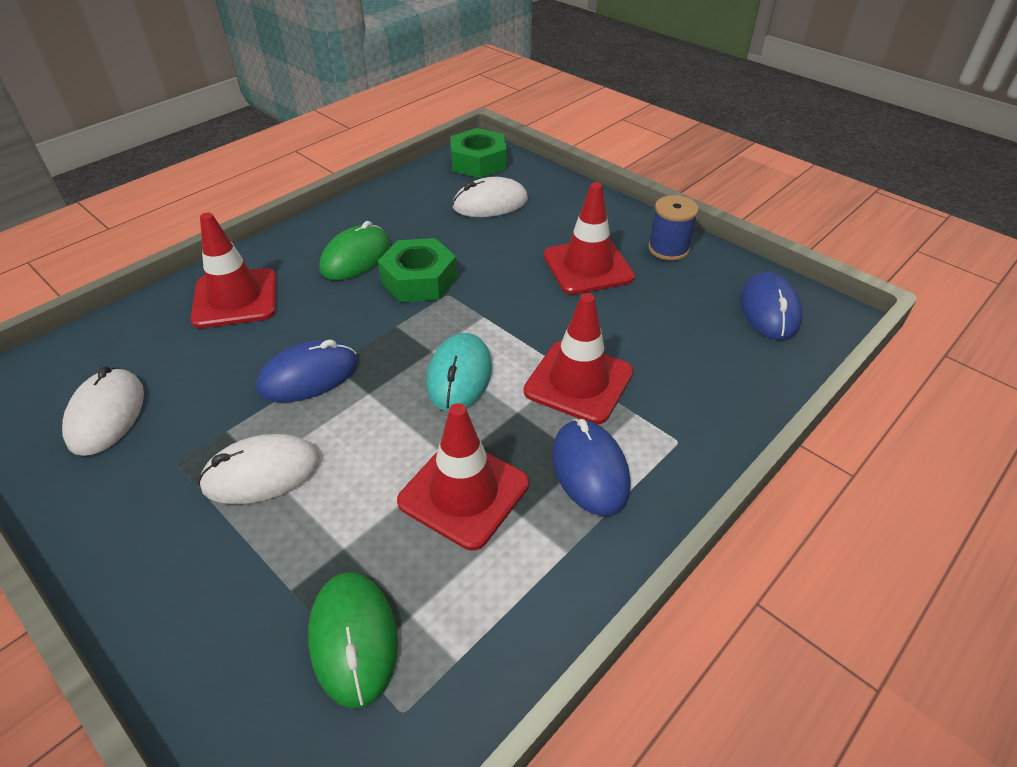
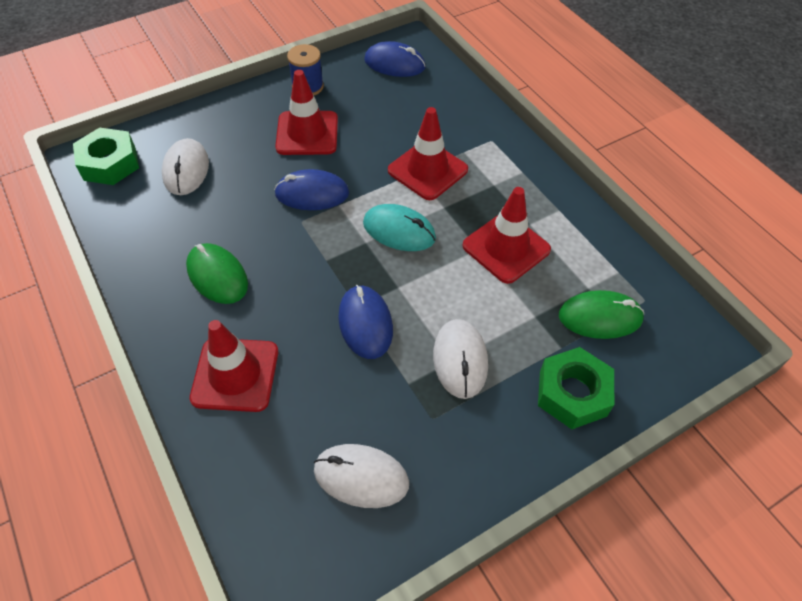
camera: 75 degrees left, 10 degrees up
green nut [378,238,457,302] -> green nut moved to [538,347,614,429]
blue mouse [552,419,631,516] -> blue mouse moved to [274,169,349,210]

